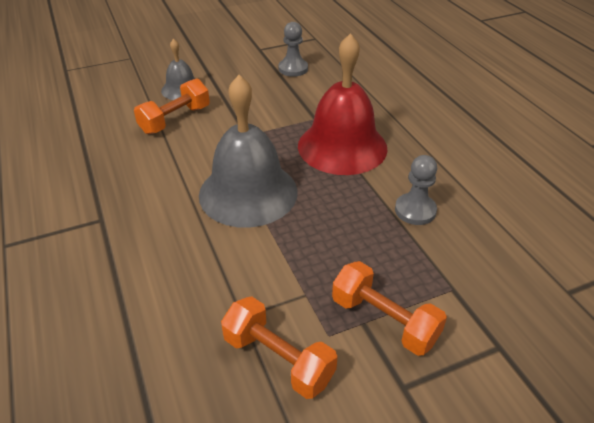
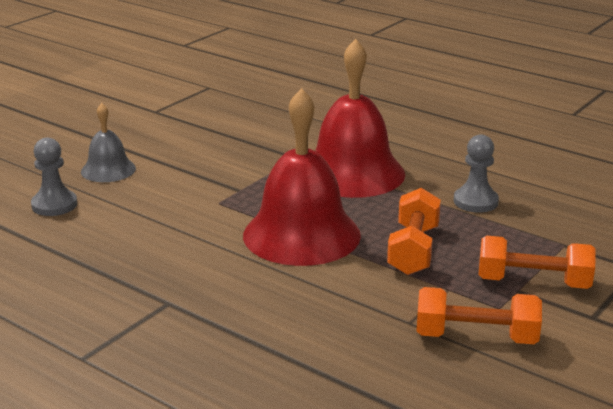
camera: 30 degrees left, 15 degrees down
orange dumbbell [134,79,210,134] -> orange dumbbell moved to [387,188,441,275]
grey bell [199,75,298,228] -> red bell [243,88,361,266]
grey pawn [278,22,308,77] -> grey pawn moved to [31,138,77,216]

